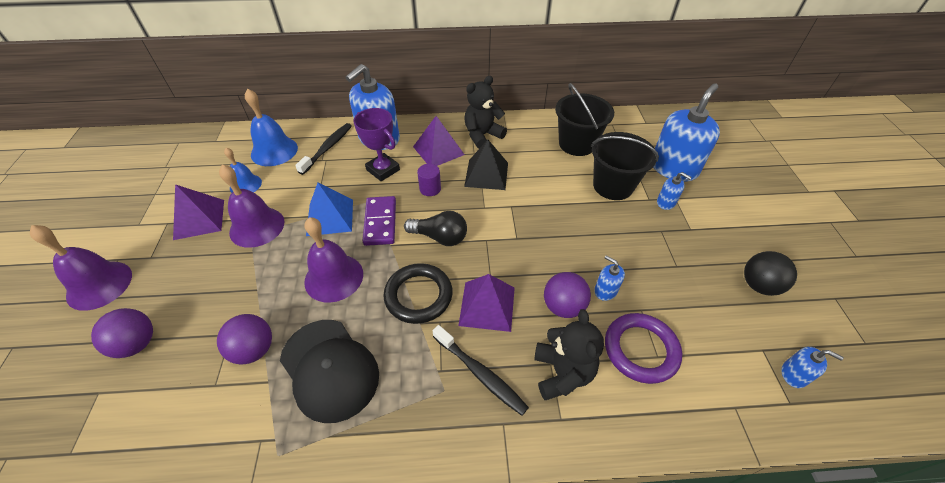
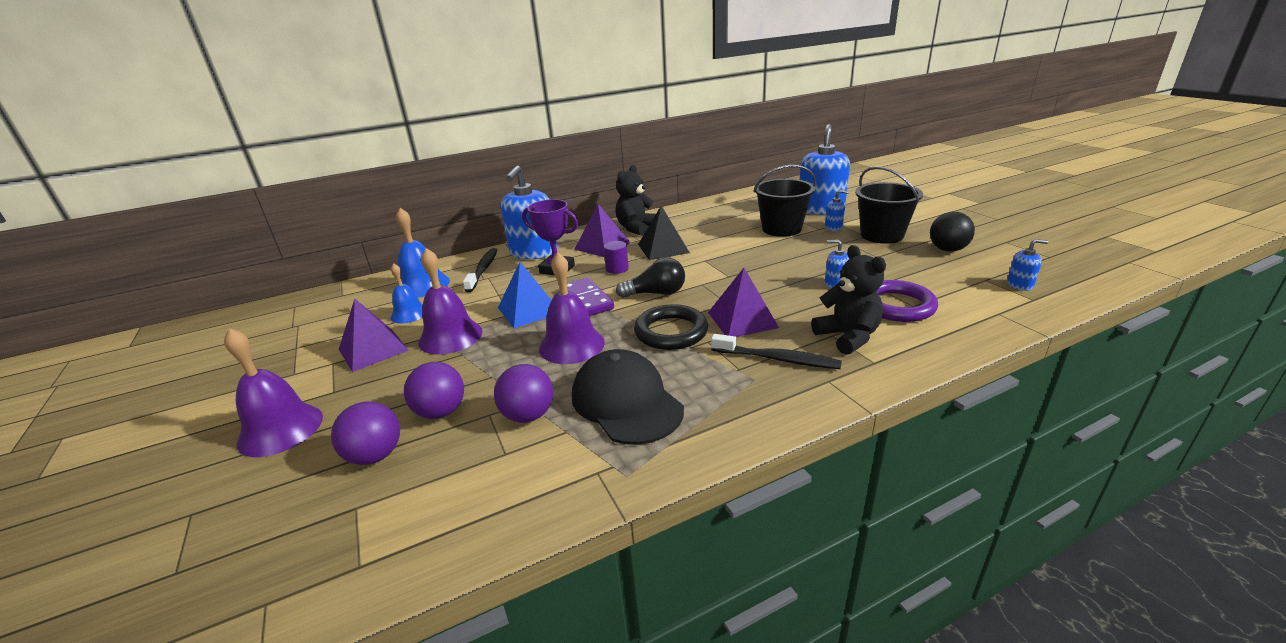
camera: 20 degrees left, 20 degrees down
black cap [280,320,379,423] -> black cap turned 150 degrees counterclockwise [572,349,684,445]
purple ball [544,272,591,318] -> purple ball moved to [404,362,464,419]
black bucket [555,83,614,156] -> black bucket moved to [855,166,923,244]

